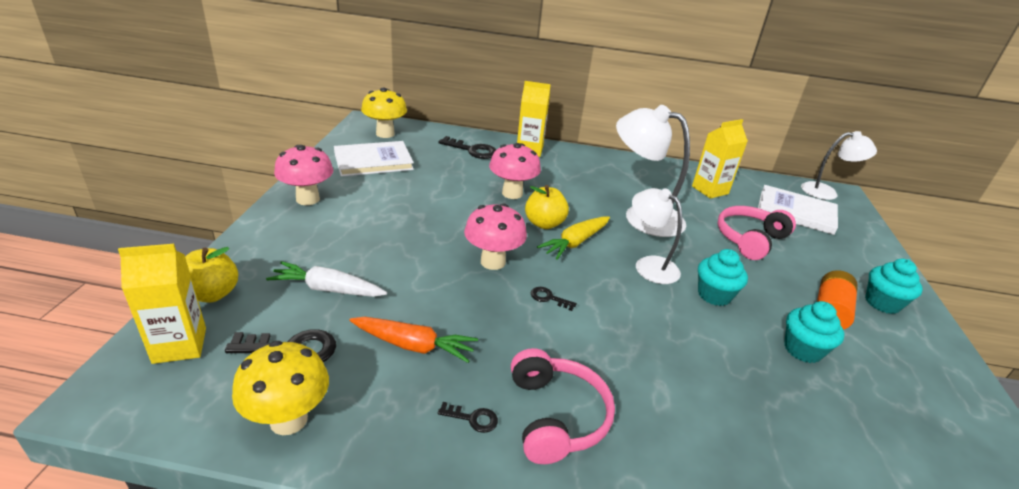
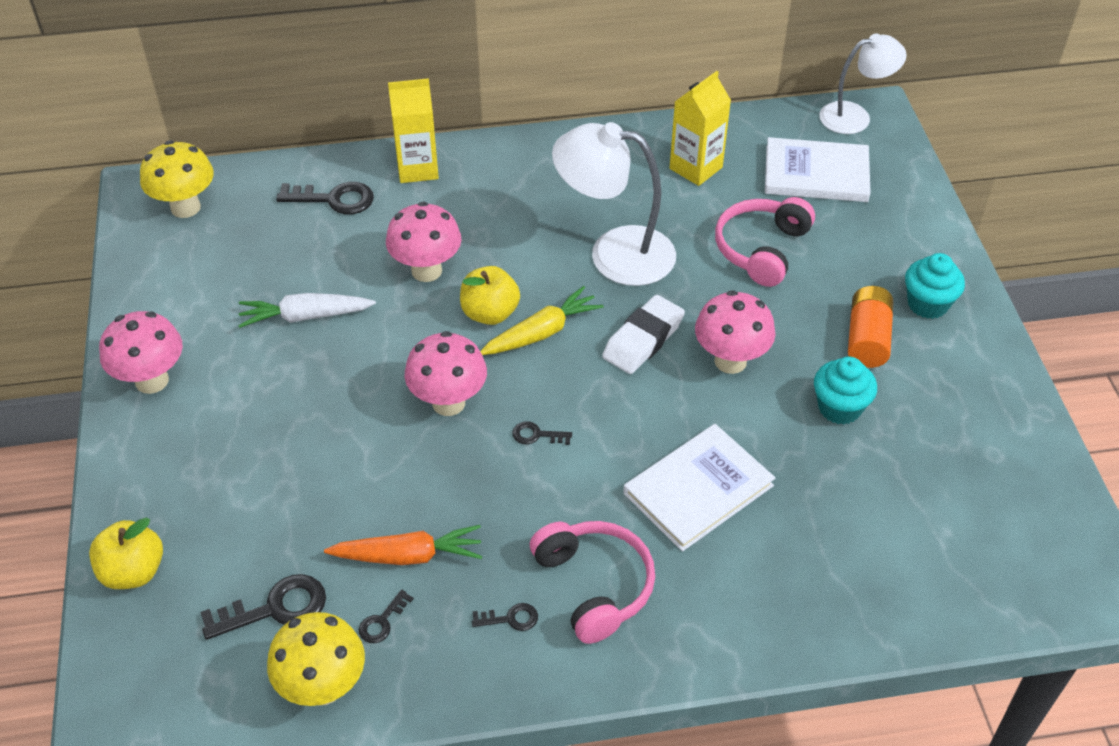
camera: 15 degrees left, 15 degrees up
yellow carton [118,244,206,364] -> none
white carrot [266,261,387,297] -> white carrot moved to [238,293,376,328]
white book [334,141,414,177] -> white book moved to [623,424,775,551]
yellow carrot [537,217,610,260] -> yellow carrot turned 150 degrees counterclockwise [480,286,604,355]
white lamp [632,188,682,284] -> white eraser [602,295,685,374]
turquoise cupcake [698,249,748,306] -> pink mushroom [695,290,776,374]
none -> black key [359,590,414,643]

